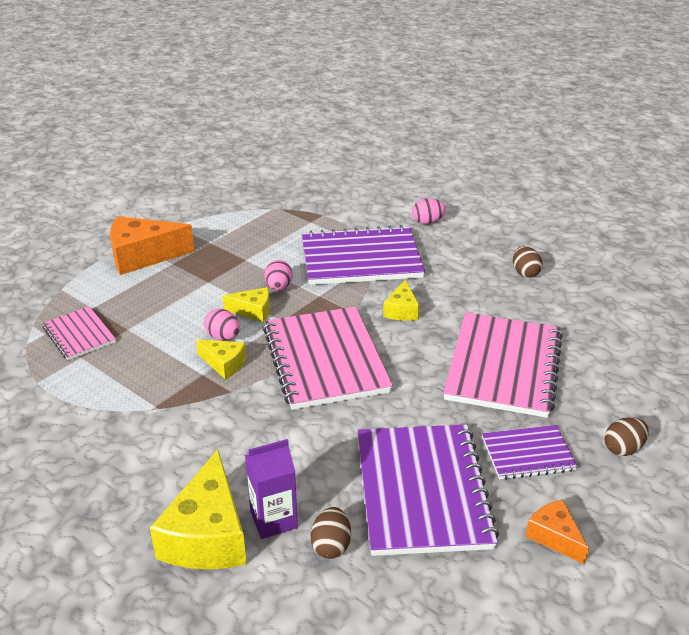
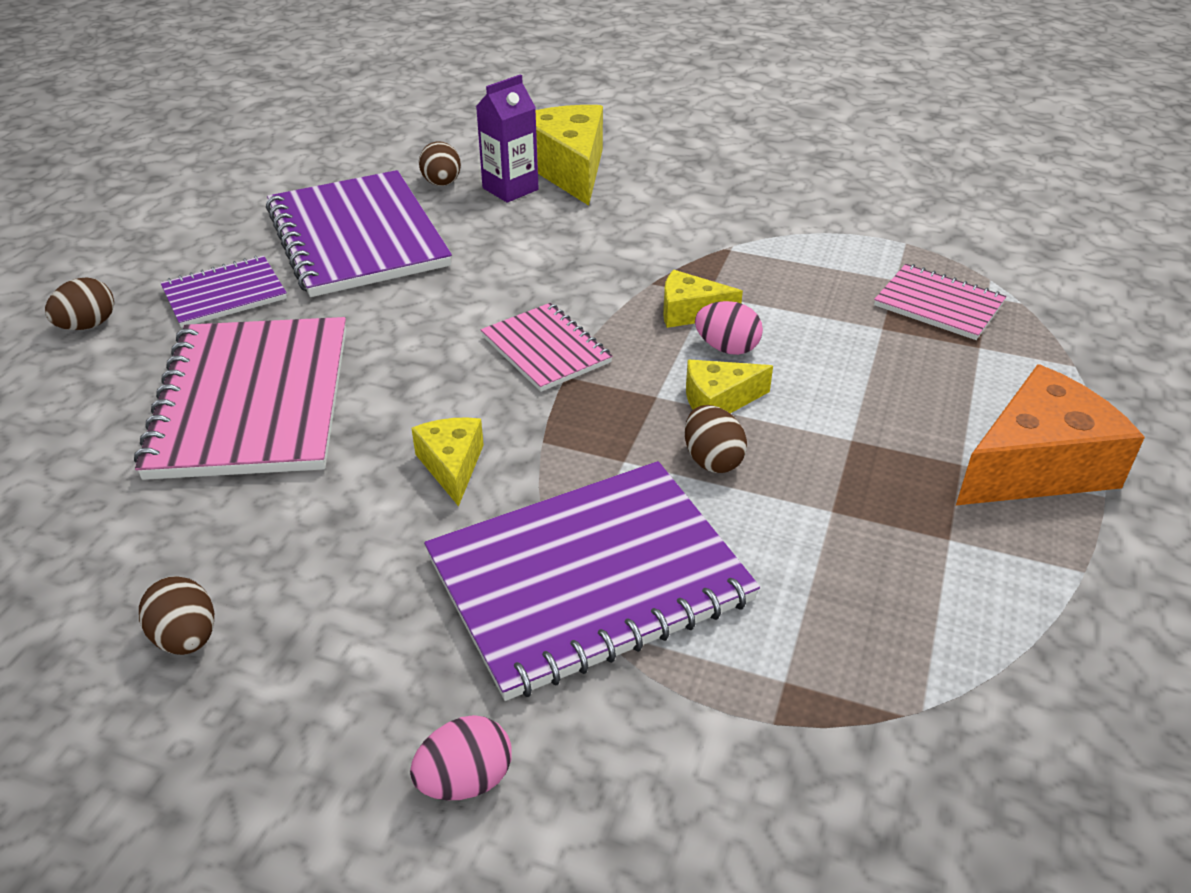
camera: 160 degrees right, 5 degrees up
pink notebook [263,307,393,410] -> pink notebook [481,303,613,392], size x0.53
pink egg [264,260,293,291] -> brown egg [685,405,747,473]
orange cheese [525,500,589,565] -> none

